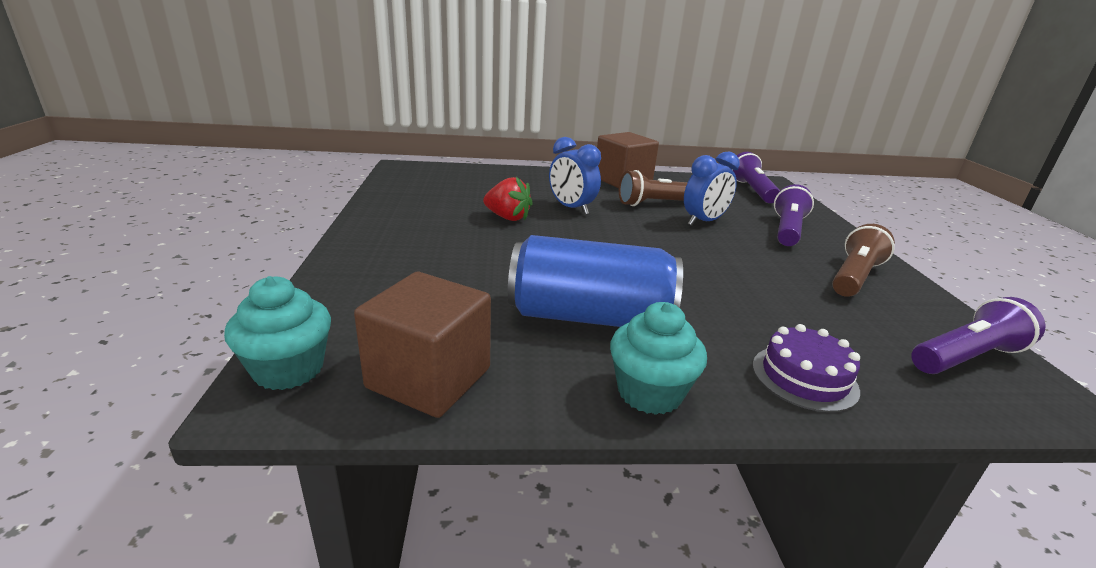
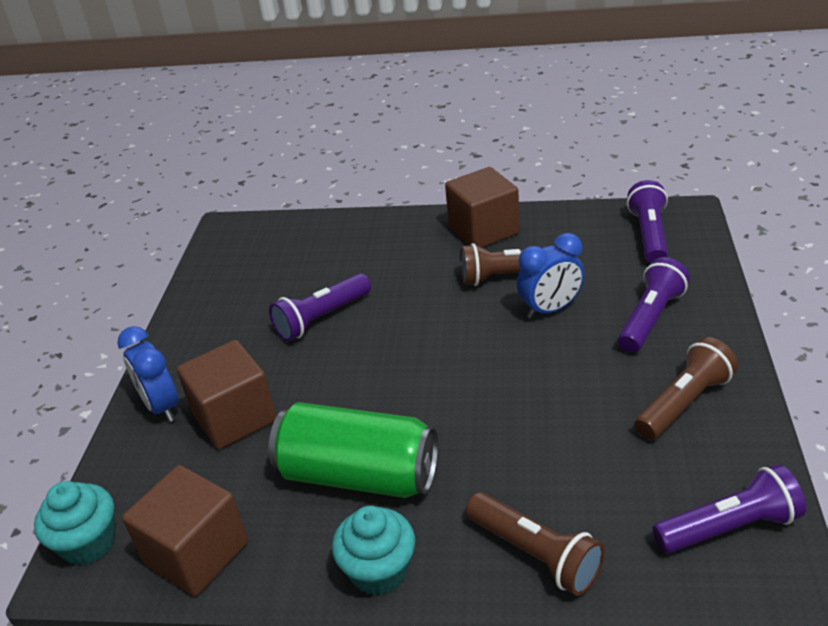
camera: 15 degrees right, 10 degrees up
red strawberry [483,177,533,221] -> purple flashlight [269,273,371,341]
blue can [508,235,683,327] -> green can [269,402,438,498]
blue clock [549,137,601,215] -> blue clock moved to [117,326,179,422]
purple cake [753,324,860,412] -> brown flashlight [466,492,605,596]
none -> brown cube [177,340,277,449]

